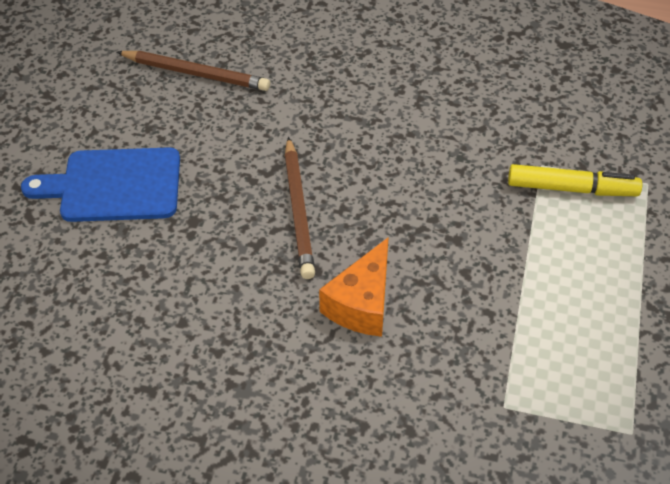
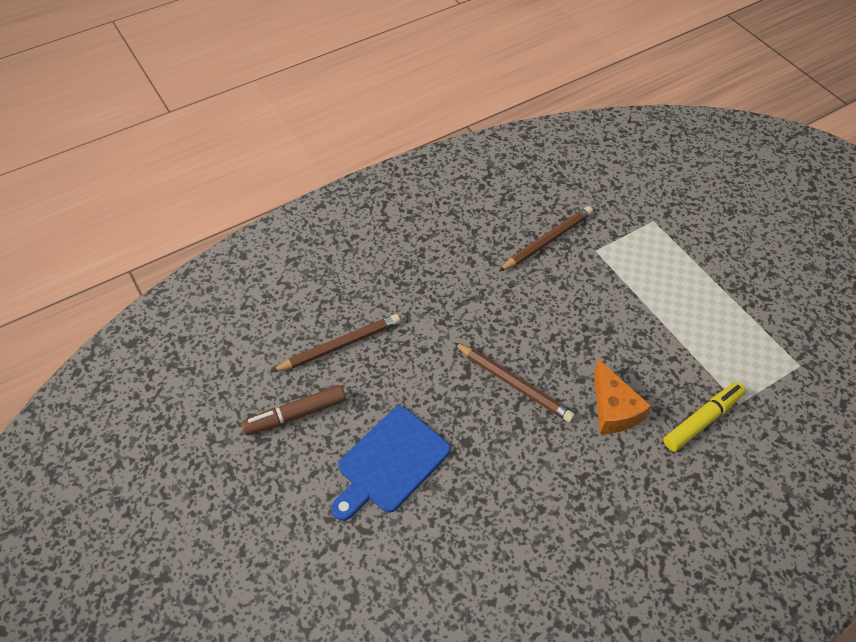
camera: 45 degrees left, 5 degrees up
yellow marker [508,164,642,196] -> yellow marker moved to [663,382,746,452]
none -> brown marker [242,385,346,435]
none -> brown pencil [499,206,593,271]

